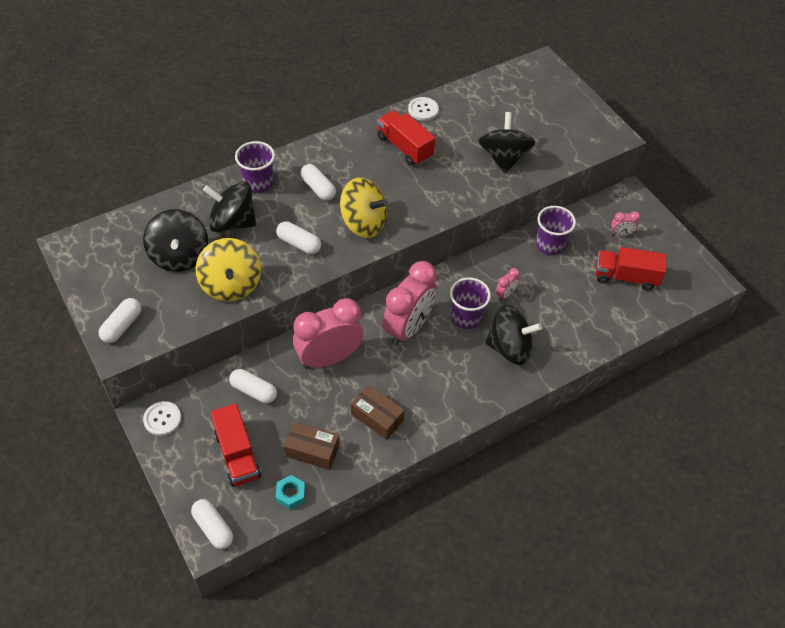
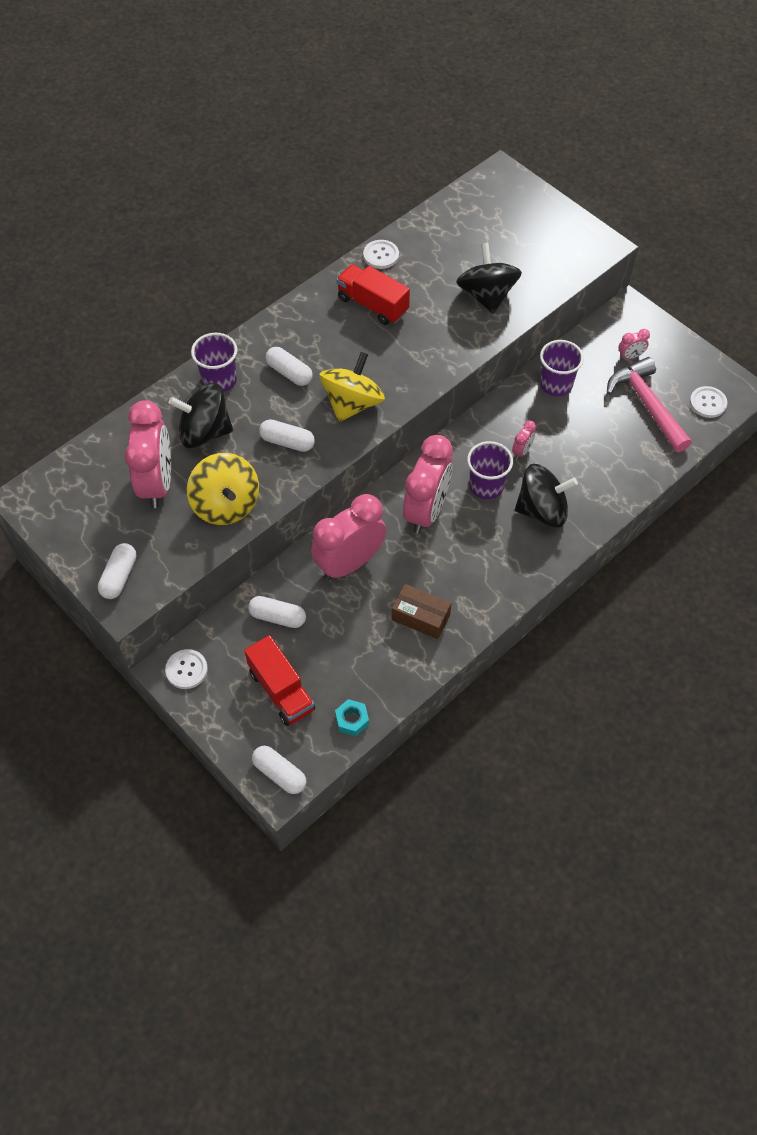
camera: 10 degrees left, 5 degrees up
black spinning top [143,209,208,272] -> pink clock [125,400,171,508]
brown box [284,422,339,470] -> none
yellow spinning top [340,178,388,238] -> yellow spinning top turned 75 degrees counterclockwise [319,352,385,422]
red truck [596,247,666,291] -> pink hammer [607,357,692,452]
none -> white button [690,386,727,418]

